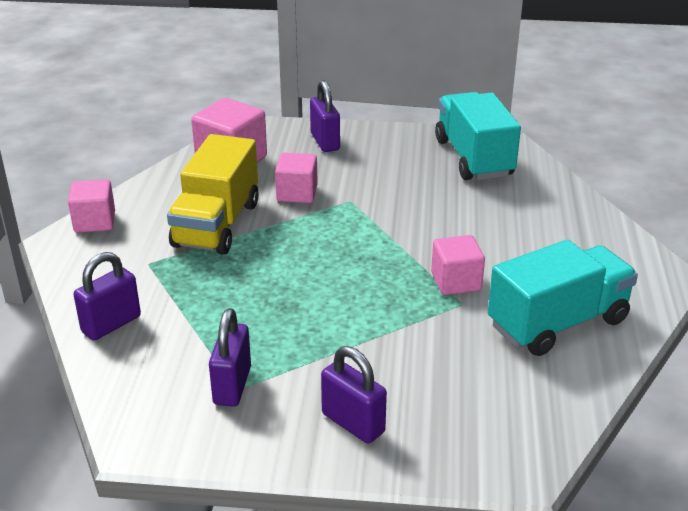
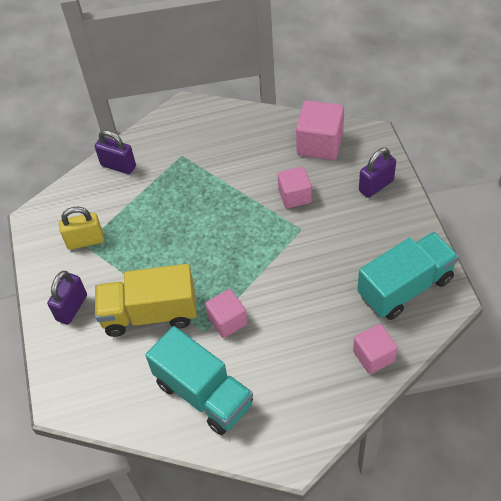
camera: 75 degrees right, 20 degrees up
pink cube [68,179,115,233] -> pink cube moved to [353,324,398,374]
yellow truck [167,134,259,255] -> yellow truck moved to [95,264,197,337]
purple padlock [209,308,251,407] -> yellow padlock [59,207,104,250]

